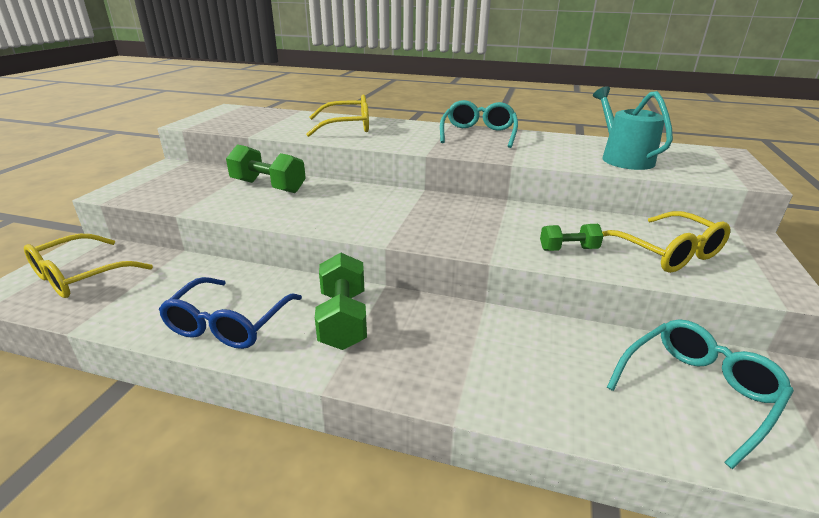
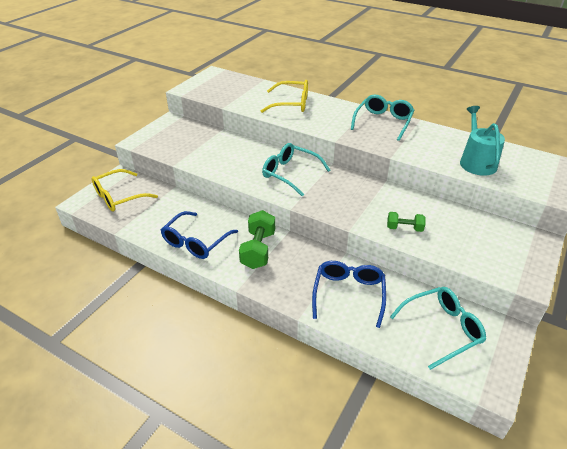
camera: 15 degrees right, 10 degrees up
green dumbbell [226,144,306,193] -> none
yellow glasses [602,211,730,273] -> none
none -> turquoise glasses [262,143,330,196]
none -> blue glasses [312,261,386,328]

